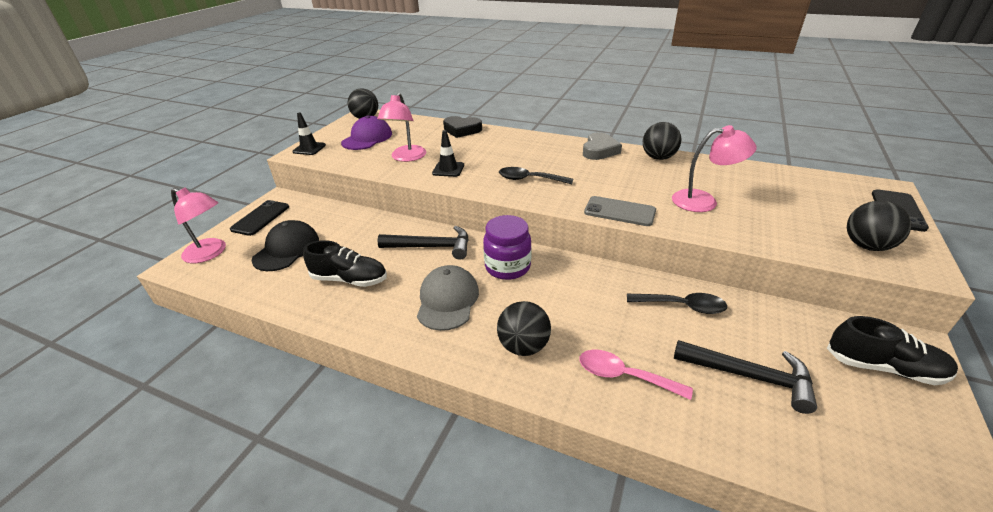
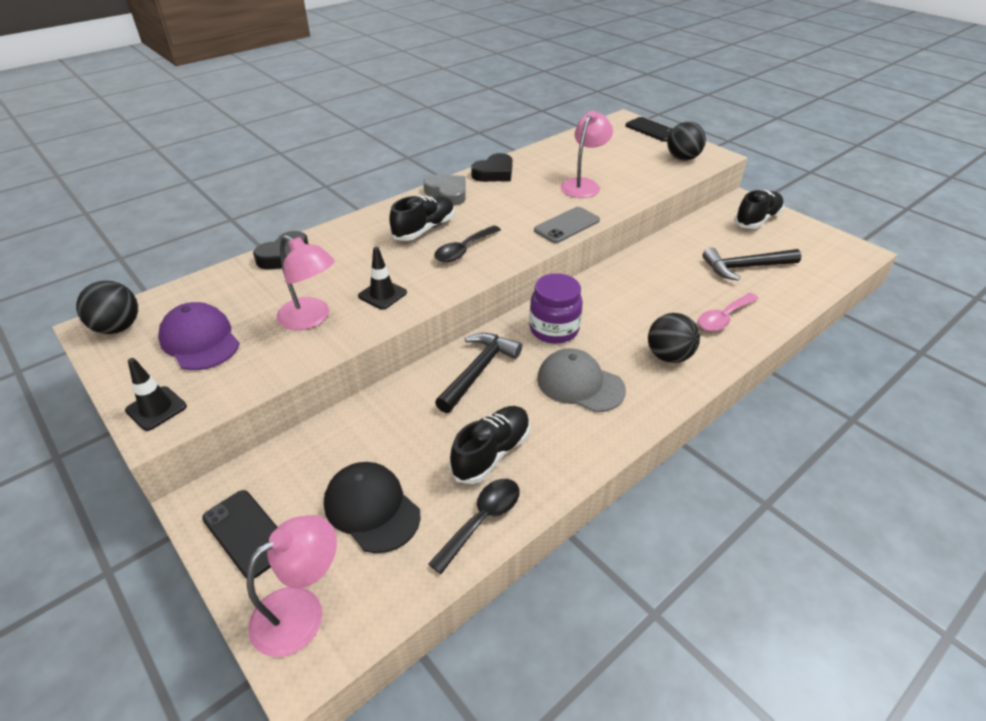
camera: 65 degrees left, 5 degrees up
black spoon [627,293,727,314] -> black spoon moved to [428,479,519,574]
black ball [643,122,681,160] -> black heart [471,153,513,182]
black hammer [674,340,817,414] -> black hammer turned 150 degrees counterclockwise [703,248,801,281]
none -> black shoe [389,196,454,241]

